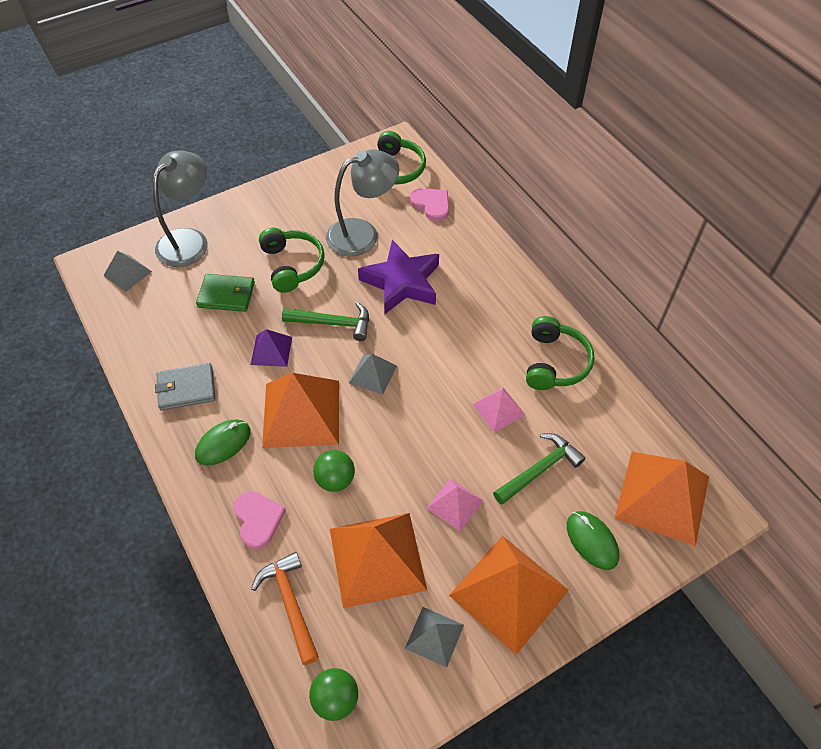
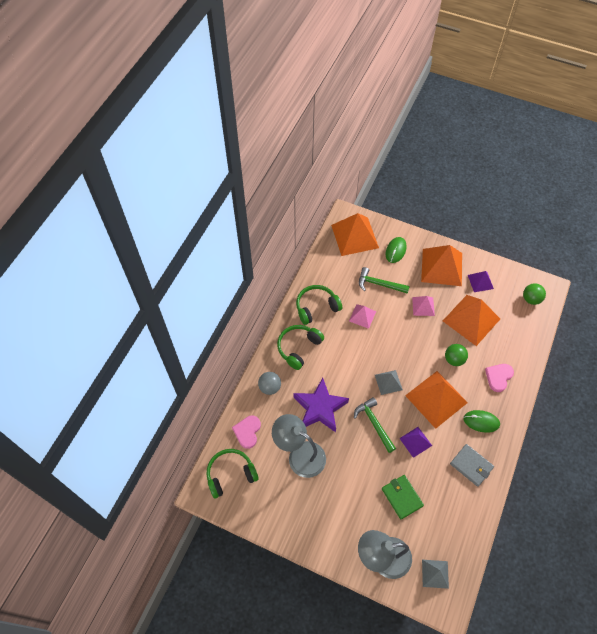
camera: 125 degrees left, 5 degrees up
orange hammer [251,552,319,665] -> none
green headphones [259,228,325,293] -> green headphones moved to [277,325,324,370]
grey pyramid [405,607,464,667] -> purple pyramid [468,271,494,292]
none -> grey ball [258,372,281,395]

